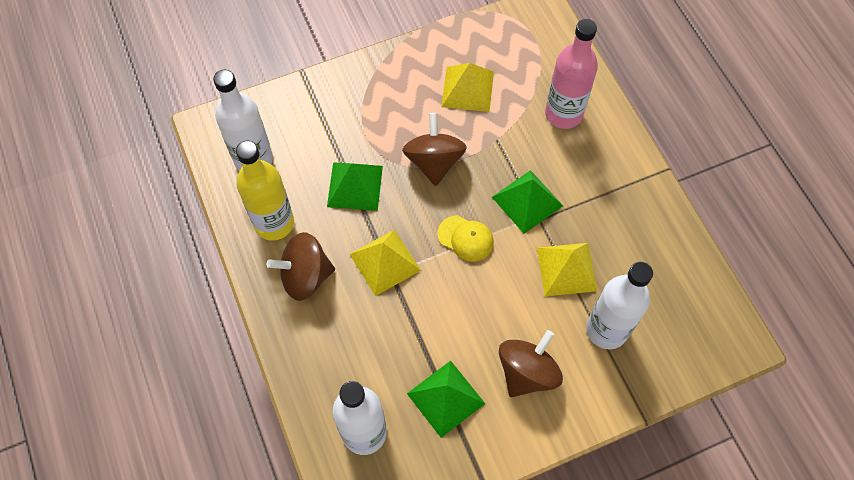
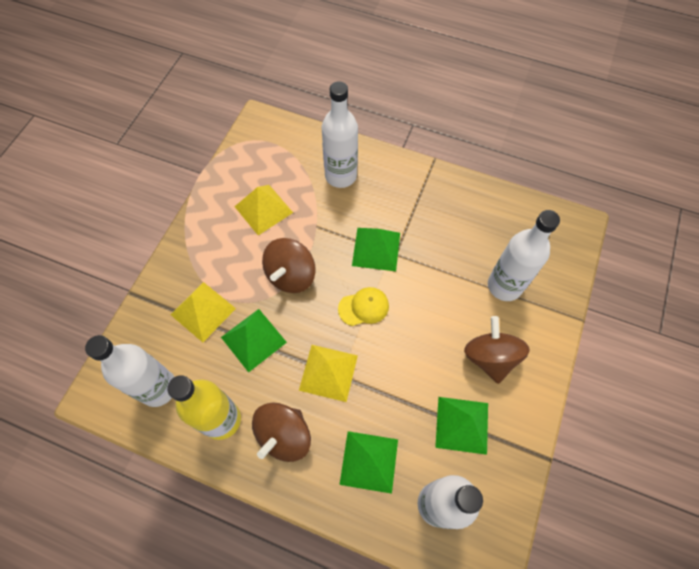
camera: 45 degrees left, 0 degrees up
brown spinning top [402,113,467,186] -> brown spinning top turned 105 degrees counterclockwise [262,238,316,293]
yellow pyramid [537,243,597,296] -> yellow pyramid moved to [171,282,236,342]
pink bottle [545,19,598,129] -> white bottle [321,81,358,188]
none -> green pyramid [339,431,398,494]

